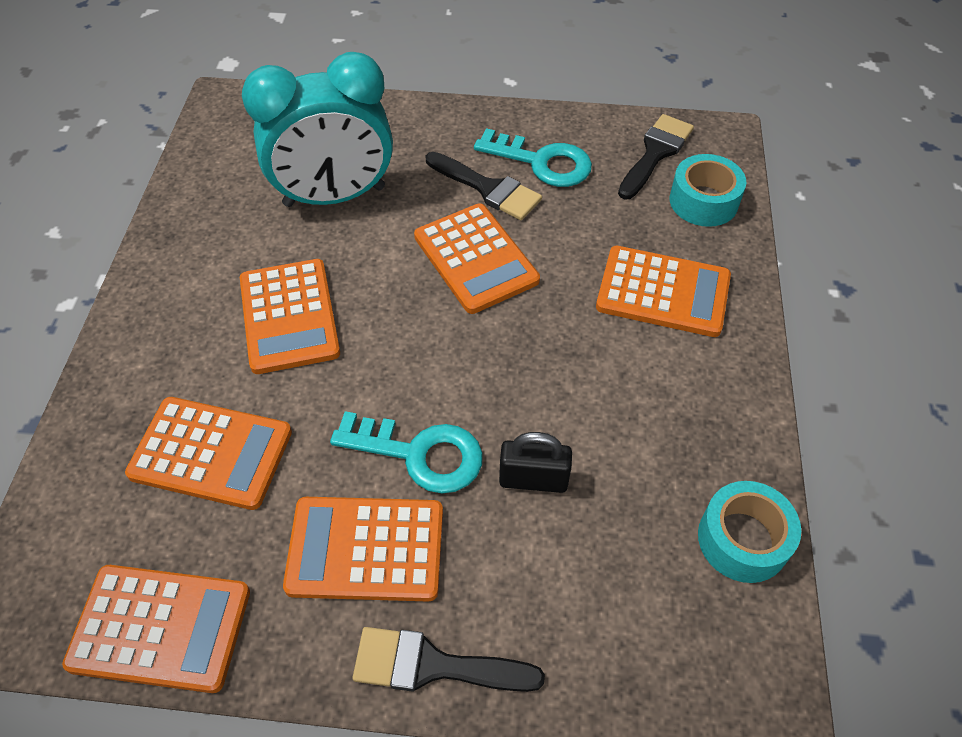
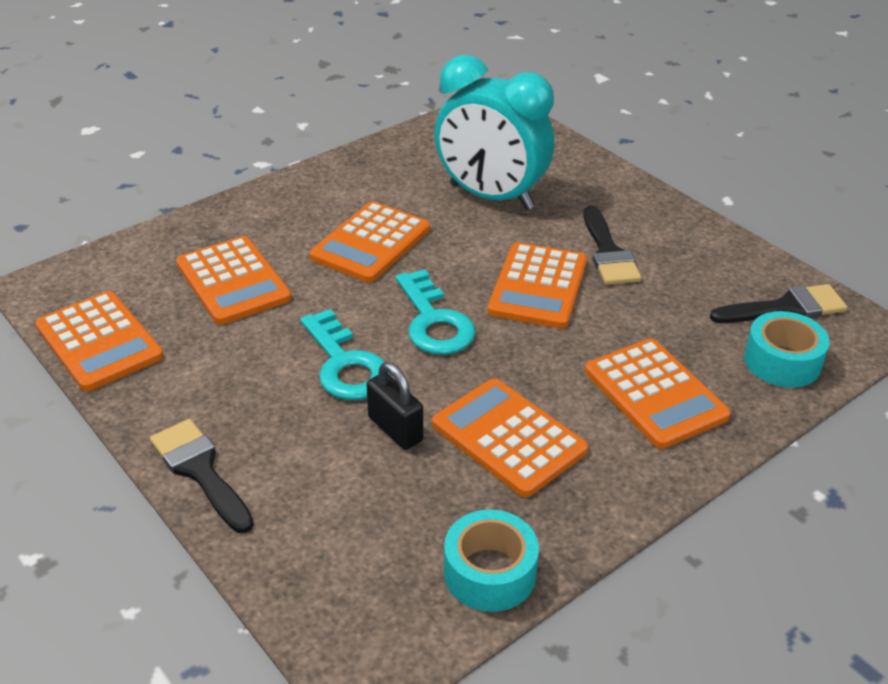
camera: 45 degrees right, 15 degrees down
orange calculator [283,497,443,602] -> orange calculator moved to [432,378,588,497]
turquoise key [474,128,592,187] -> turquoise key moved to [396,269,476,355]

